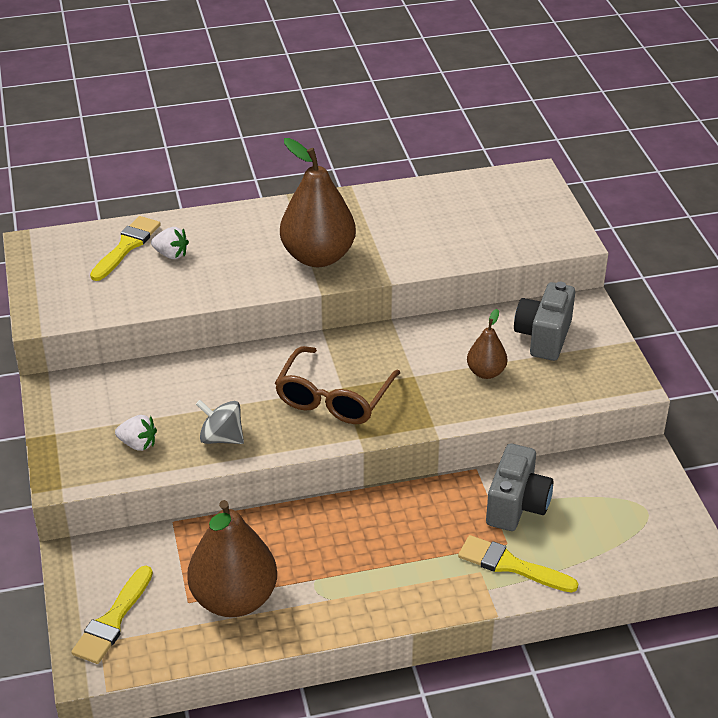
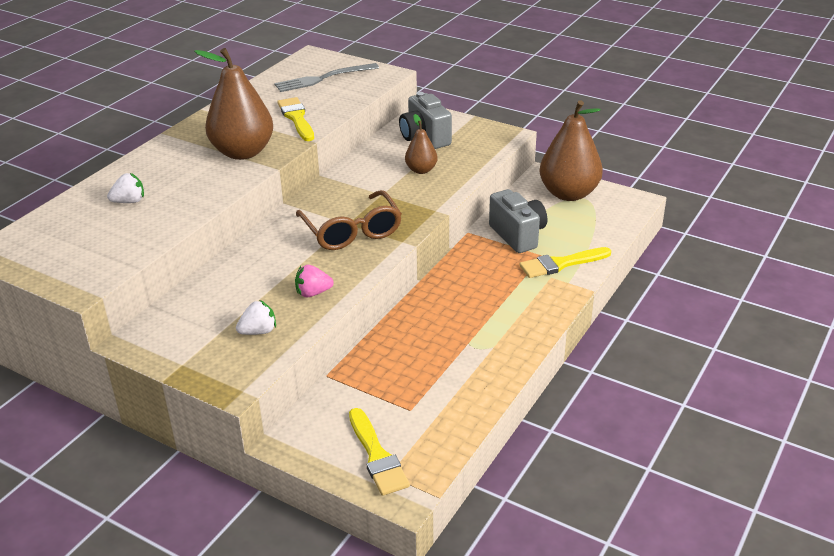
camera: 45 degrees left, 5 degrees down
yellow brush [90,216,161,281] -> yellow brush moved to [277,97,314,141]
brown pear [187,500,277,617] -> brown pear moved to [539,100,603,201]
grey spinning top [196,400,244,444] -> pink strawberry [295,265,334,297]
none -> grey fork [274,63,379,92]

